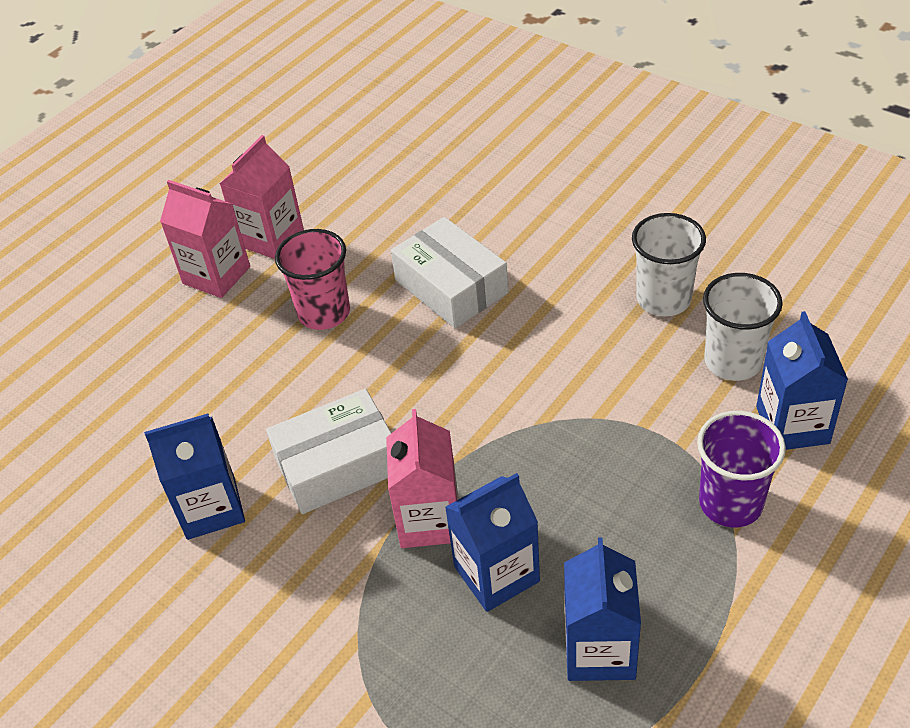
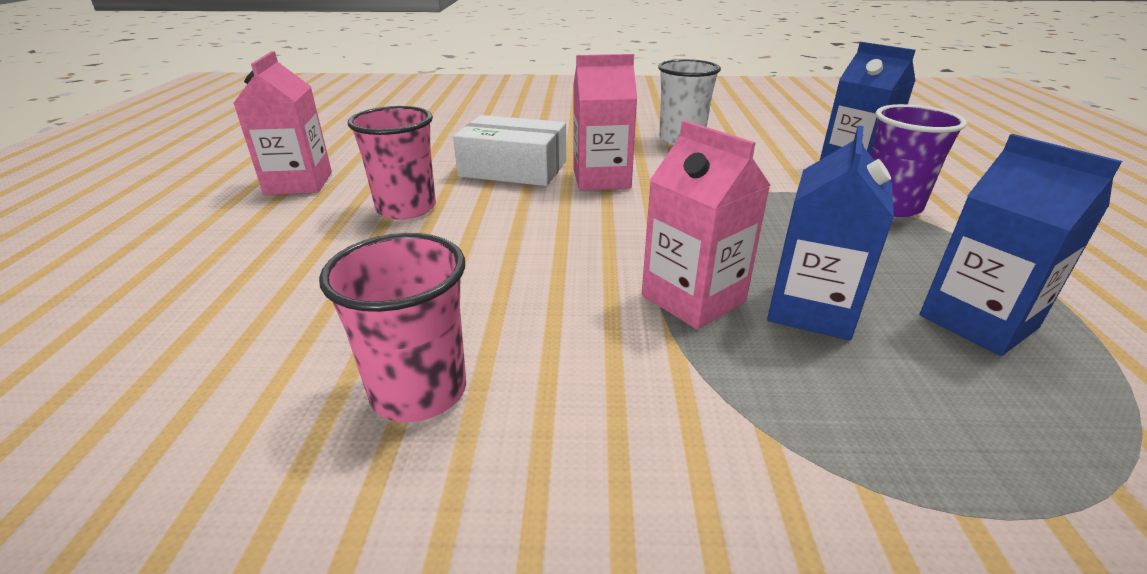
camera: 40 degrees left, 15 degrees down
blue carton [144,414,245,540] -> pink cup [319,233,466,422]
pink carton [160,180,250,298] -> pink carton moved to [573,54,637,191]
white box [266,389,391,514] -> none
white cup [703,273,783,381] -> none

